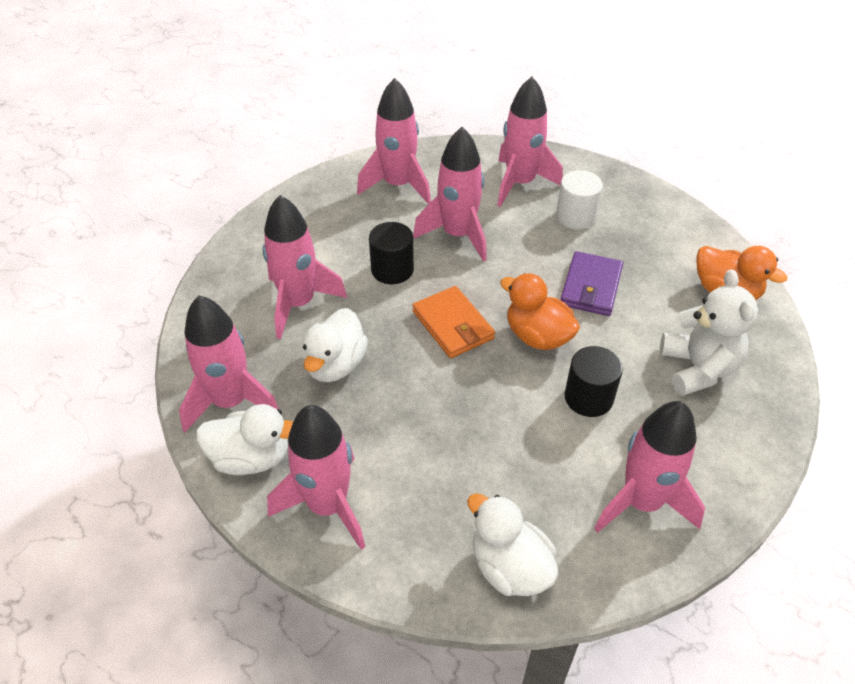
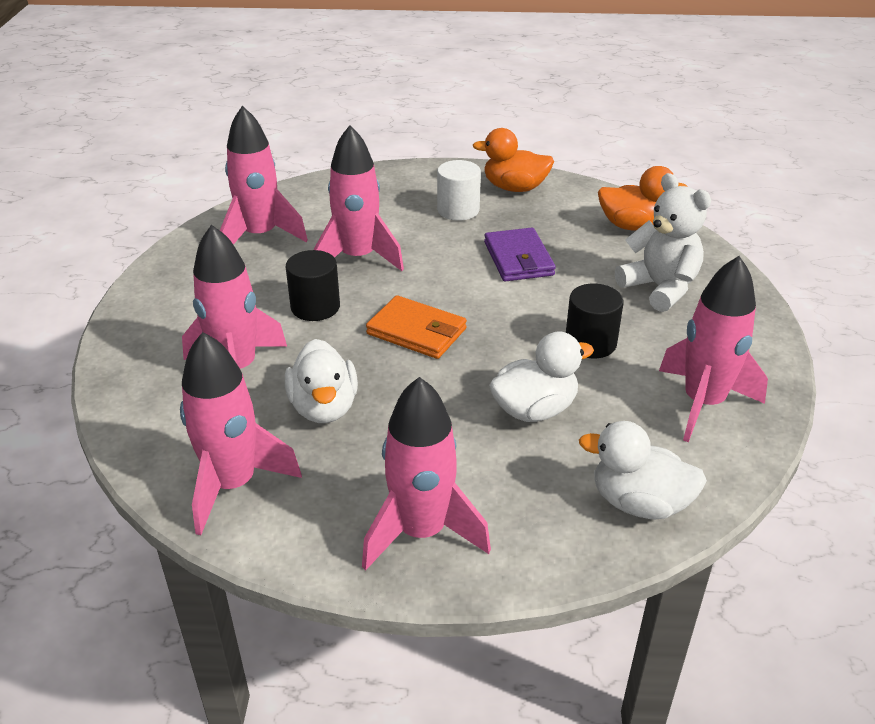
camera: 30 degrees left, 10 degrees down
white duck [196,404,293,475] -> white duck moved to [489,332,594,422]
pink rocket [497,77,563,207] -> none
orange duck [500,273,580,350] -> orange duck moved to [473,128,554,192]

